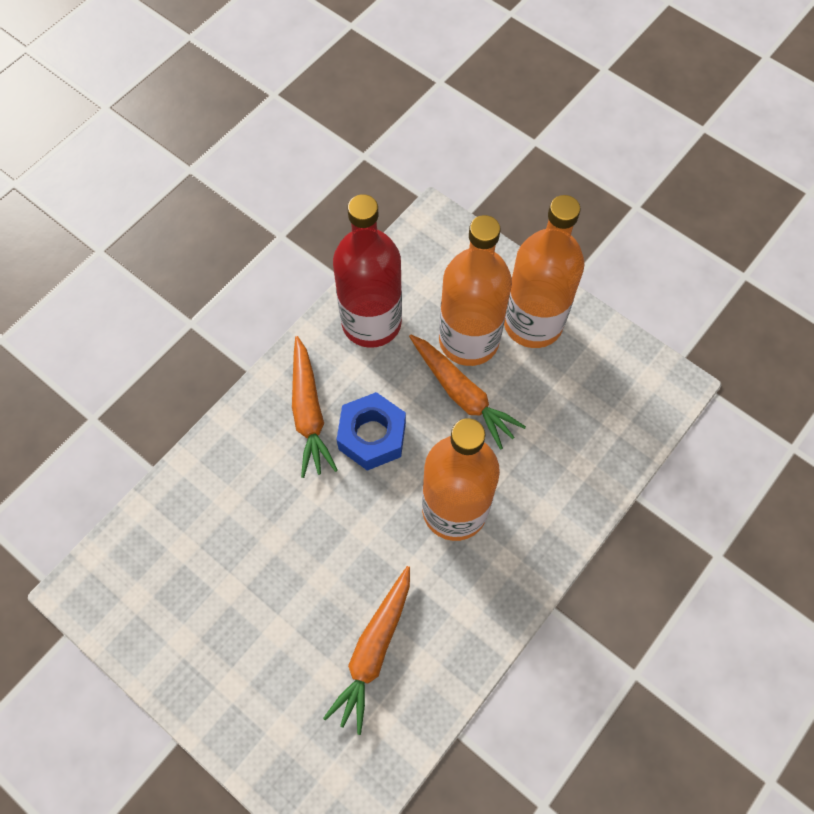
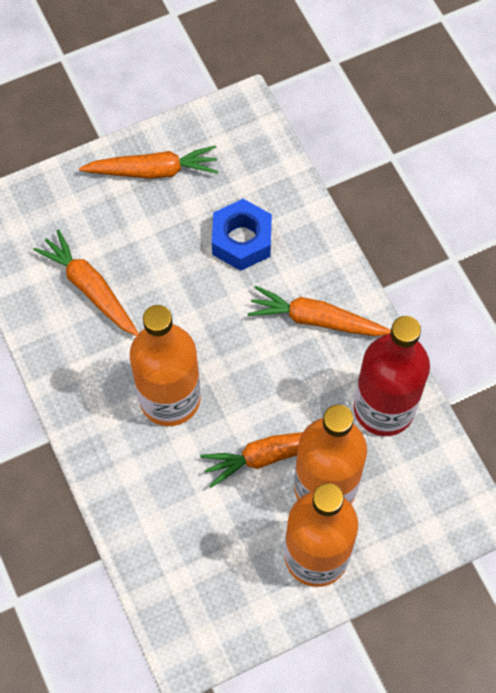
camera: 115 degrees right, 0 degrees up
blue nut [337,392,406,471] -> blue nut moved to [212,199,272,271]
none -> orange carrot [79,145,219,179]

